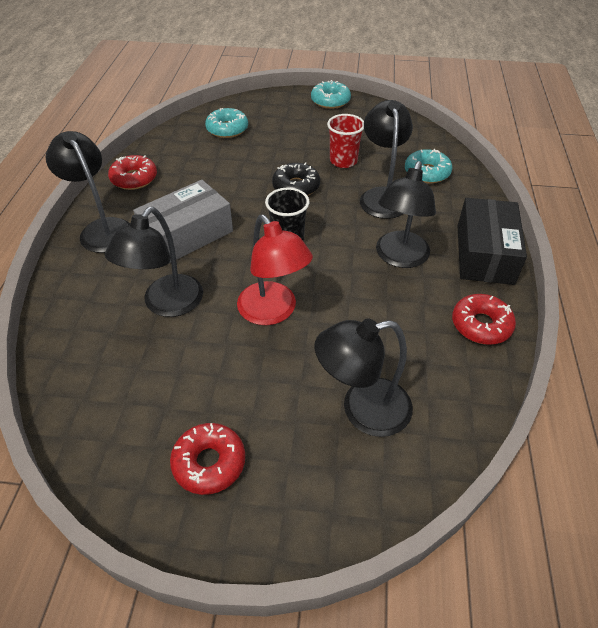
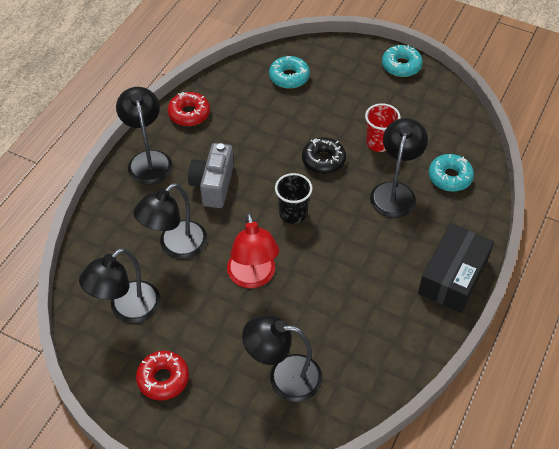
camera: 20 degrees right, 5 degrees up
grey box [133,180,233,263] -> grey camera [188,143,234,208]
black lamp [376,161,436,268] -> black lamp moved to [79,248,161,323]
red donut [452,294,516,345] -> none

